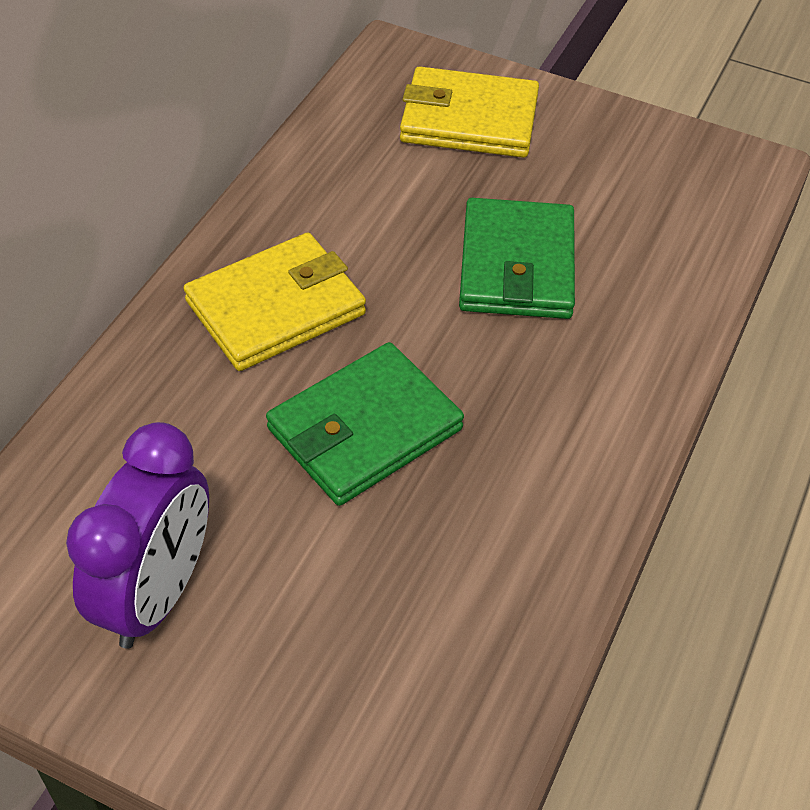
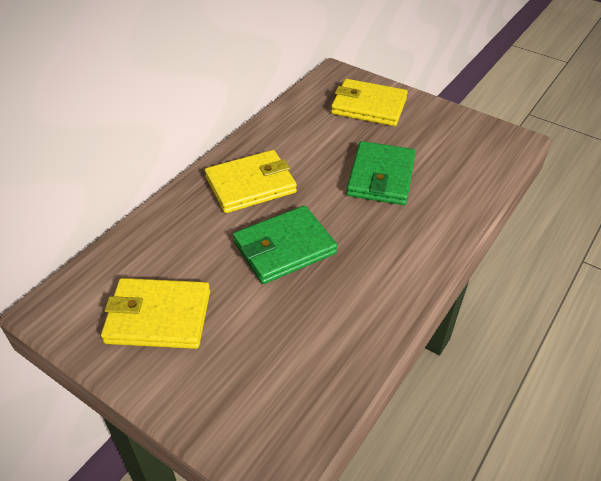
camera: 10 degrees right, 5 degrees down
purple clock [66,422,209,649] -> yellow wallet [101,278,210,349]

